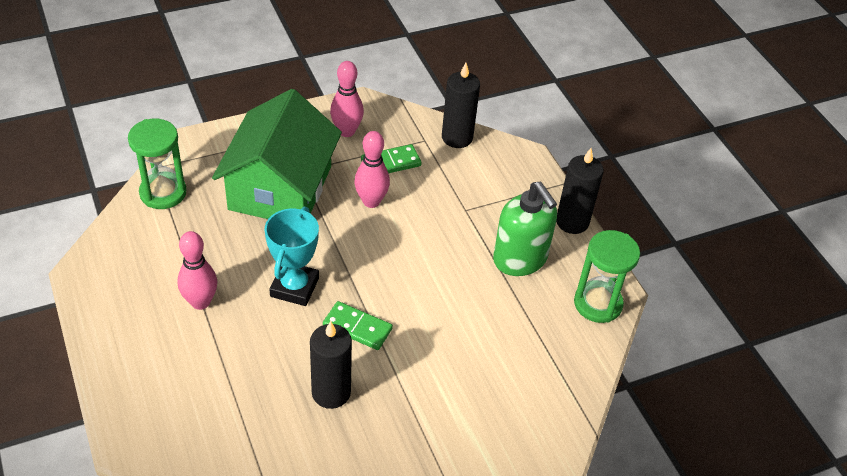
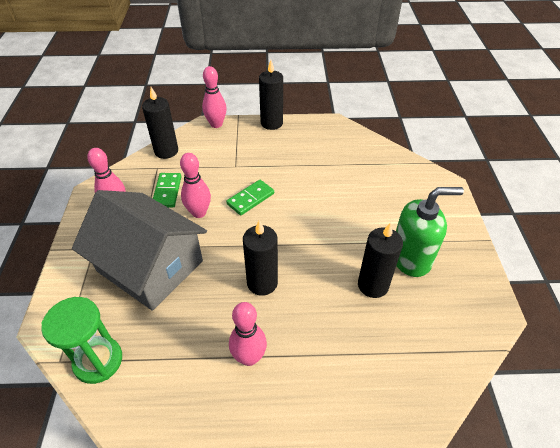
camera: 65 degrees left, 0 degrees up
green house [212,89,342,219] -> grey house [72,190,207,311]
turquoise trophy [265,207,319,306] -> black candle [243,220,278,296]
green domino [323,301,393,350] -> green domino moved to [226,180,274,215]
green soap dispenser [493,181,557,276] -> green soap dispenser moved to [396,187,464,277]
green hourglass [574,230,640,323] -> none
none -> pink bowling pin [202,66,227,128]

